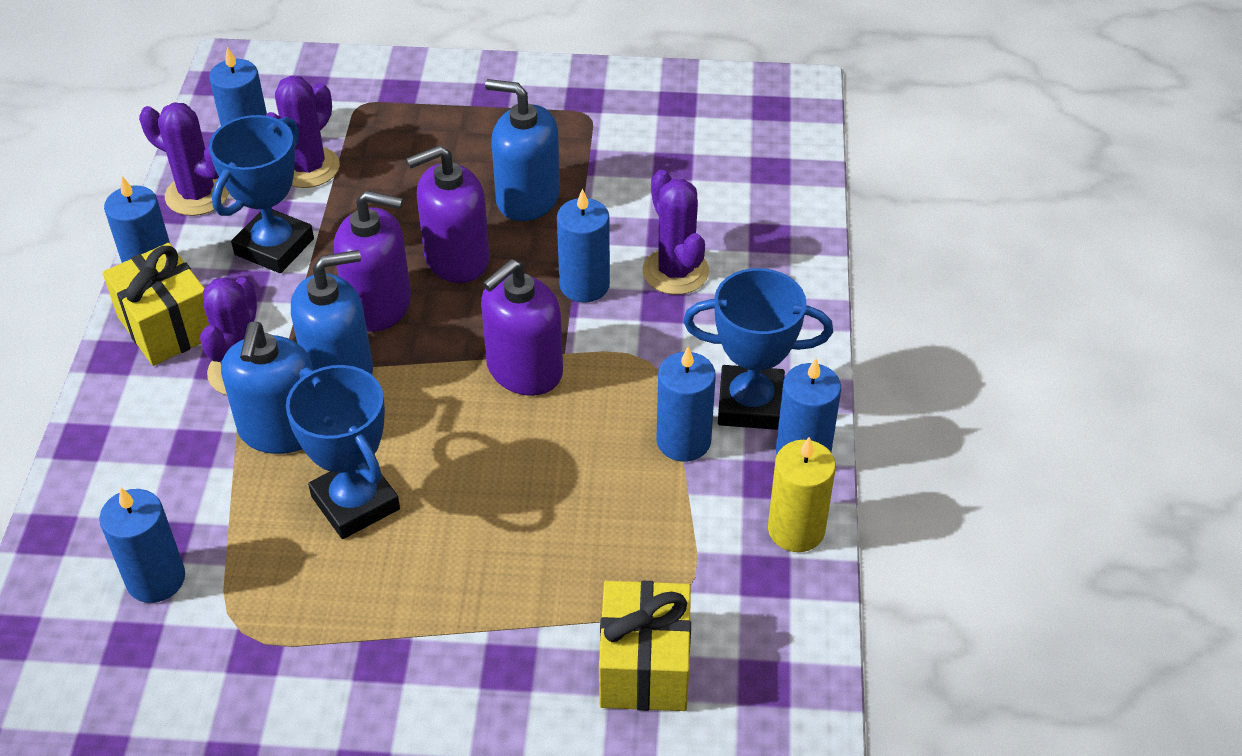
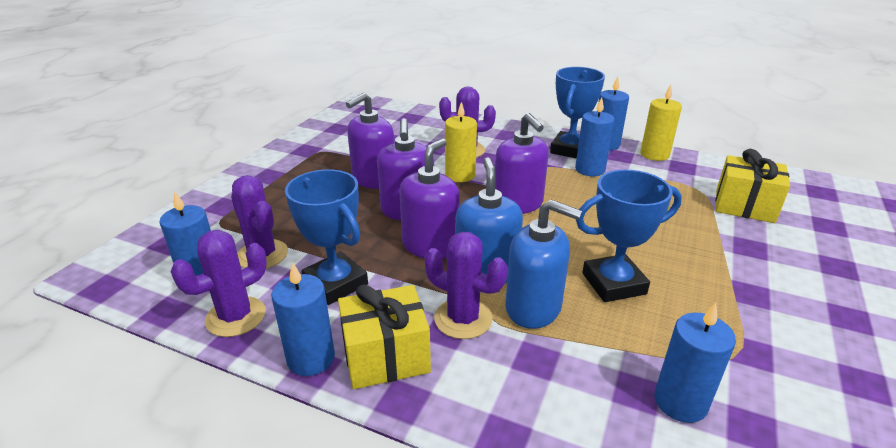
camera: 70 degrees left, 15 degrees down
blue soap dispenser [485,79,560,221] -> purple soap dispenser [346,93,394,189]
blue candle [557,189,610,302] -> yellow candle [445,102,477,182]

